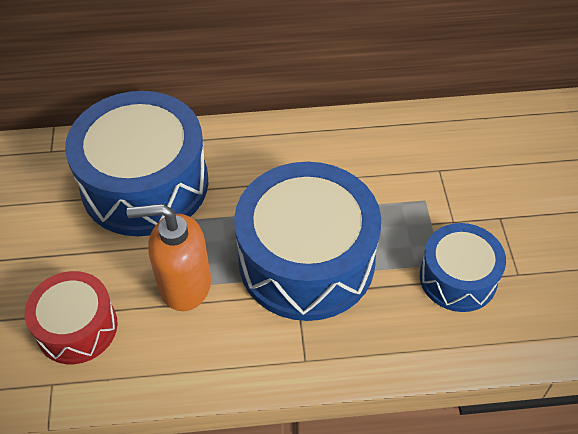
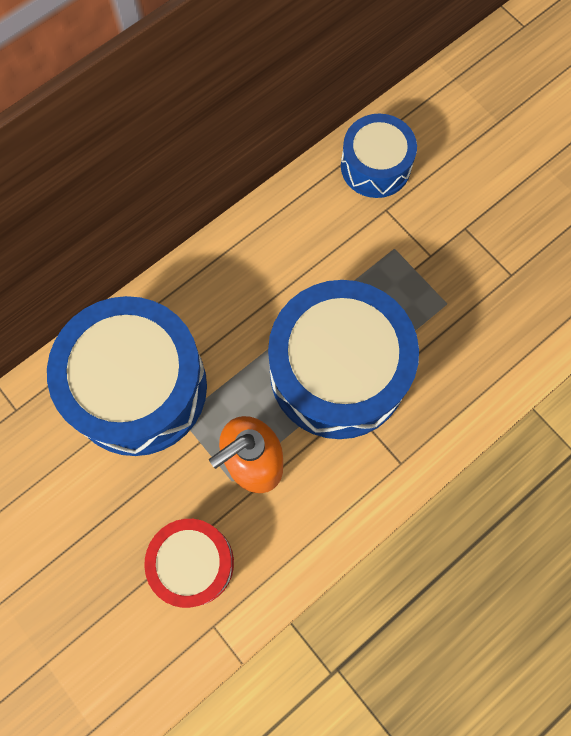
camera: 35 degrees left, 20 degrees up
blue drum [420,223,506,312] -> blue drum moved to [341,113,417,198]

